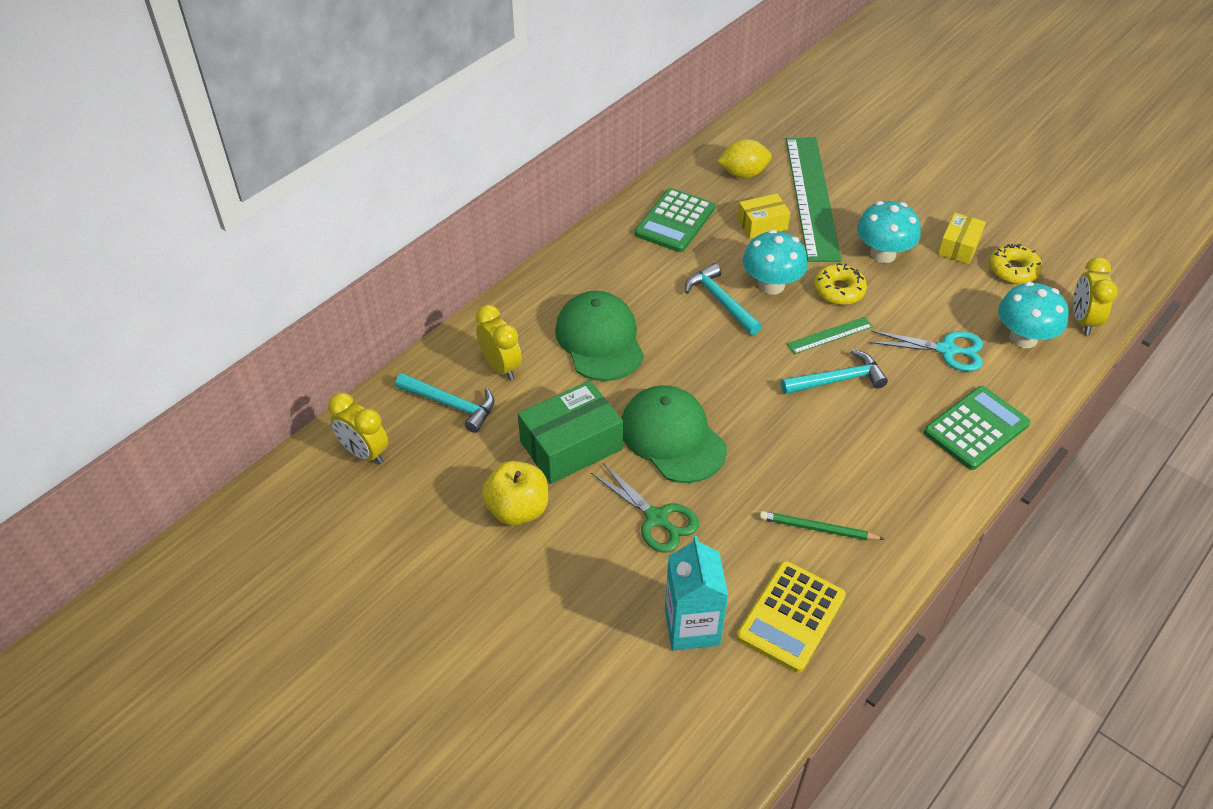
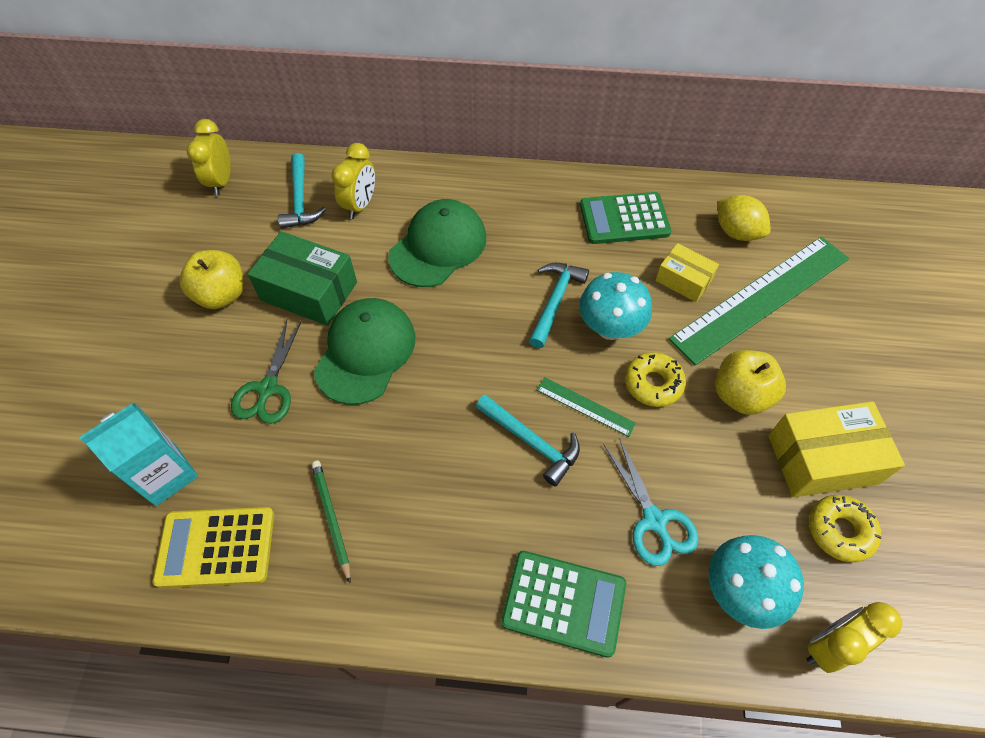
camera: 55 degrees right, 10 degrees up
turquoise mushroom [857,201,921,263] -> yellow apple [715,350,786,415]
yellow box [938,213,986,264] -> yellow box [768,401,905,497], size x1.68

